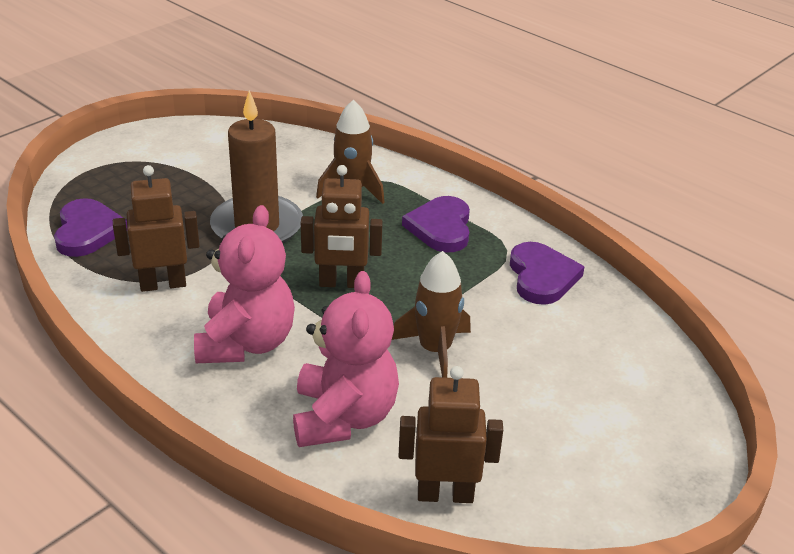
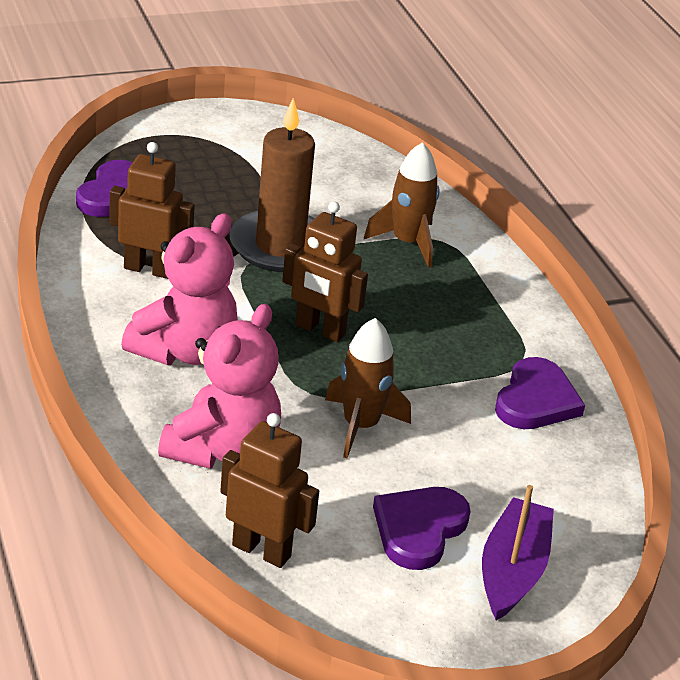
camera: 25 degrees right, 0 degrees up
purple heart [402,196,470,252] -> purple heart moved to [373,487,471,570]
none -> purple boat [482,485,554,621]

